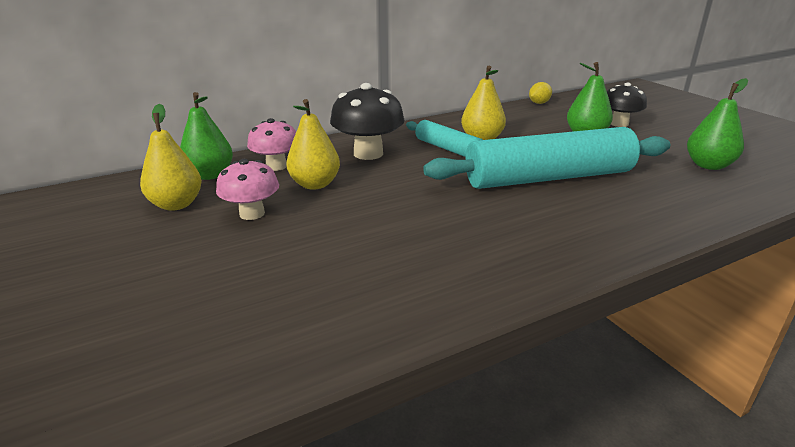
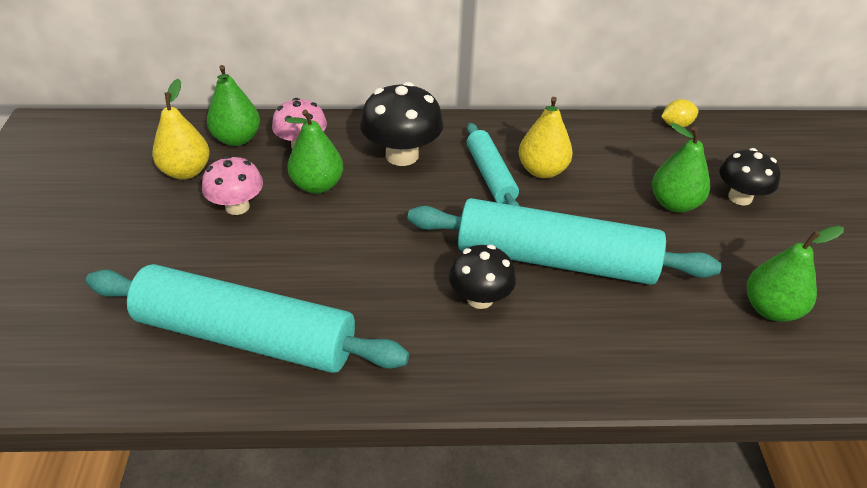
camera: 25 degrees right, 15 degrees up
yellow pear [286,99,340,190] -> green pear [285,110,343,194]
none -> turquoise rolling pin [86,264,409,373]
none -> black mushroom [449,245,516,309]

